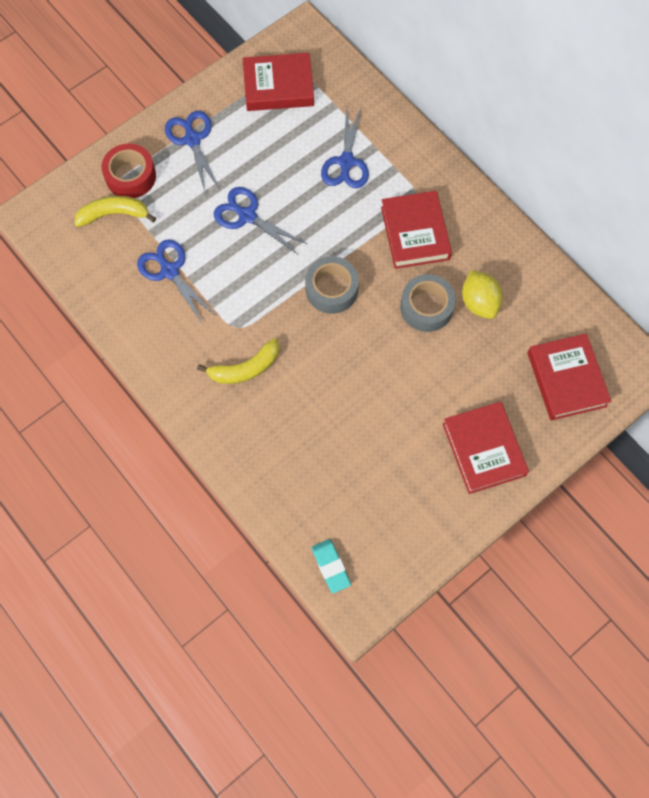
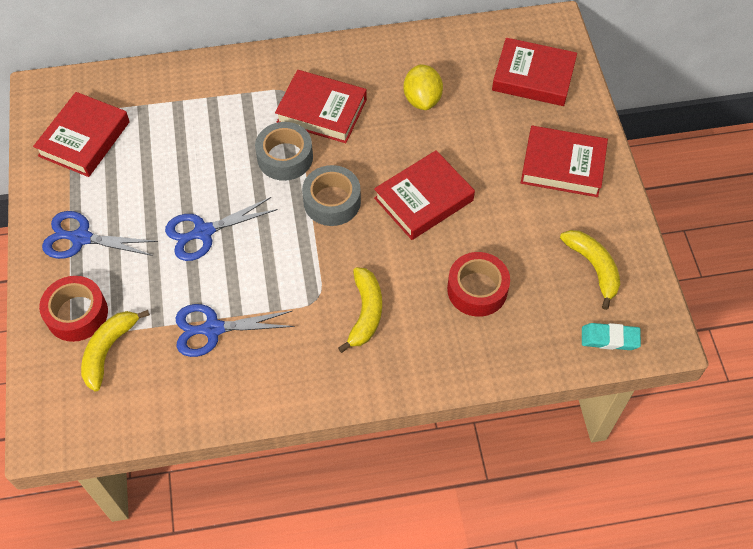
camera: 60 degrees left, 10 degrees down
blue scissors [321,105,369,188] -> none
grey tape [400,274,456,332] -> grey tape moved to [255,122,313,181]
yellow lemon [462,270,503,319] -> yellow lemon turned 75 degrees clockwise [404,64,443,110]
none -> red book [374,150,475,240]
none -> red tape [447,252,510,317]
none -> yellow banana [560,230,620,310]

